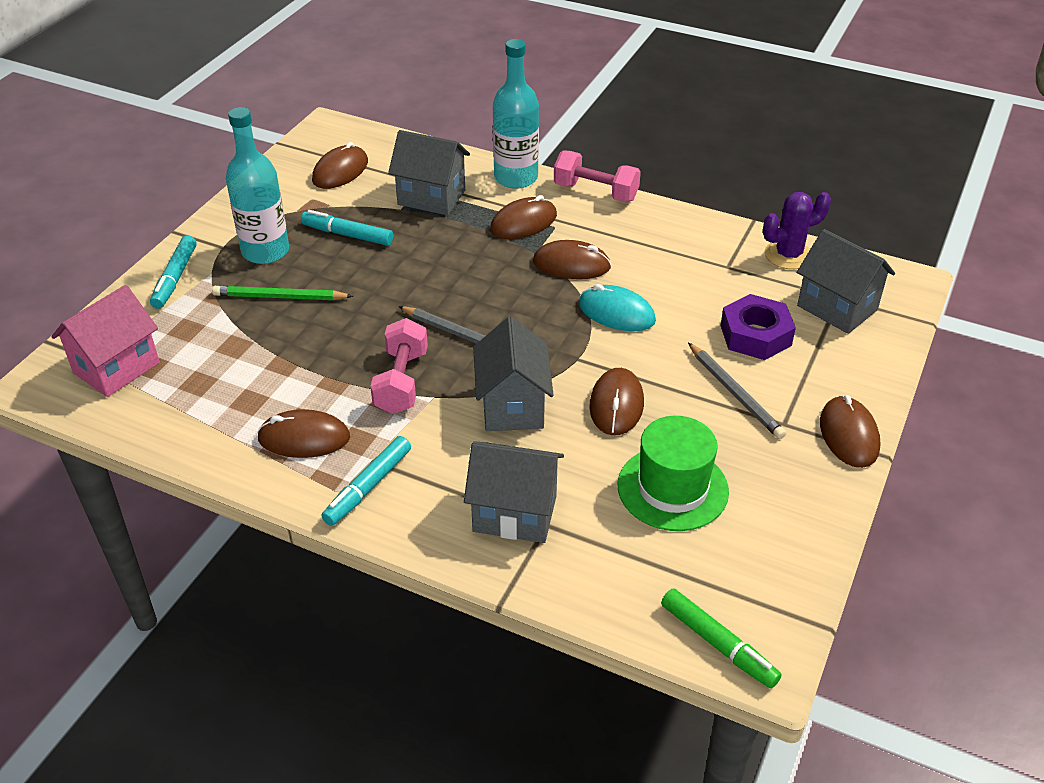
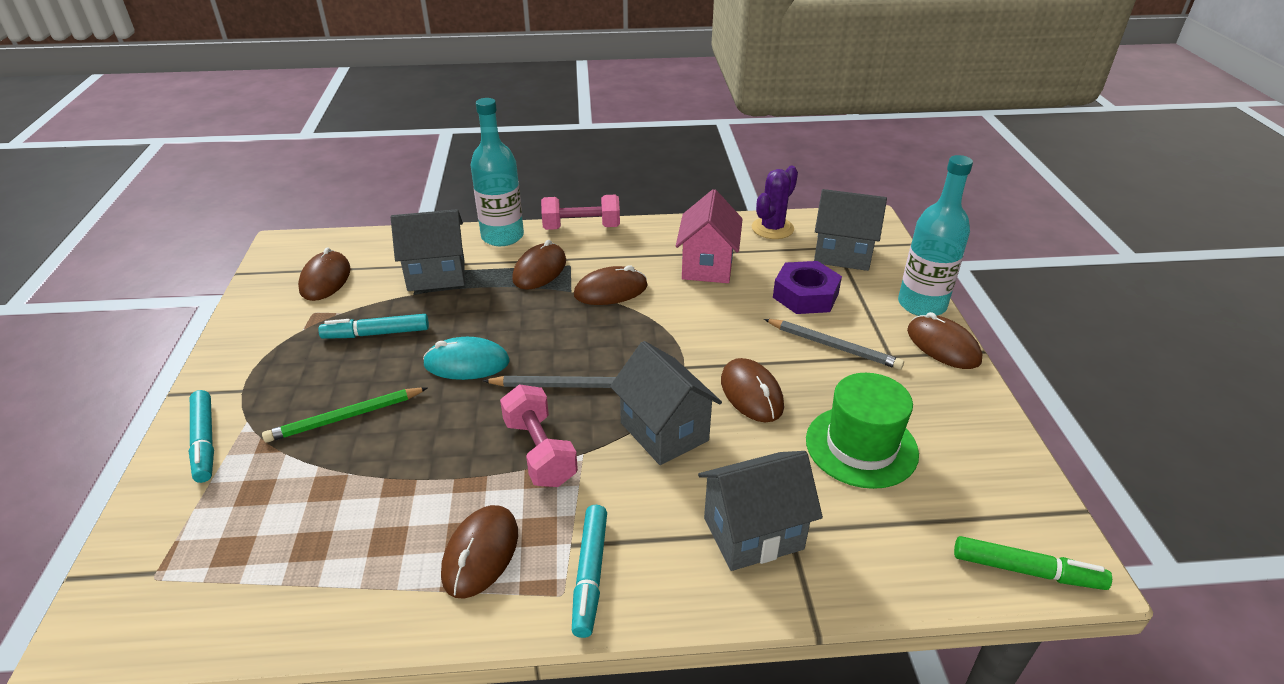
camera: 30 degrees left, 5 degrees down
pink house [51,285,160,397] -> pink house moved to [676,189,743,283]
turquoise bottle [226,107,289,264] -> turquoise bottle moved to [898,155,973,316]
brown mouse [257,409,350,458] -> brown mouse turned 45 degrees counterclockwise [441,505,518,599]
turquoise mouse [579,284,656,331] -> turquoise mouse moved to [423,337,509,380]

